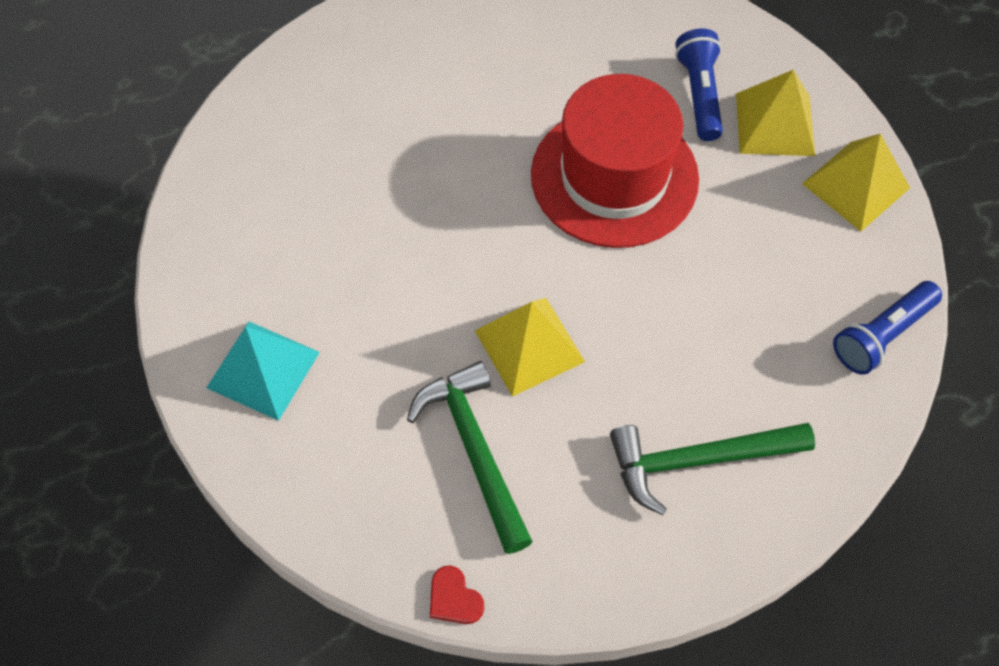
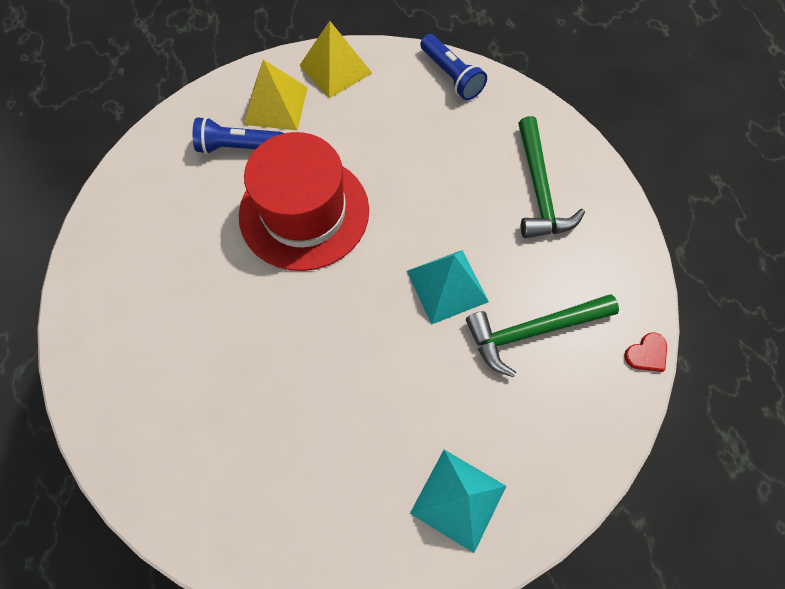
camera: 85 degrees left, 5 degrees up
yellow pyramid [475,298,585,397] -> turquoise pyramid [407,250,489,325]

